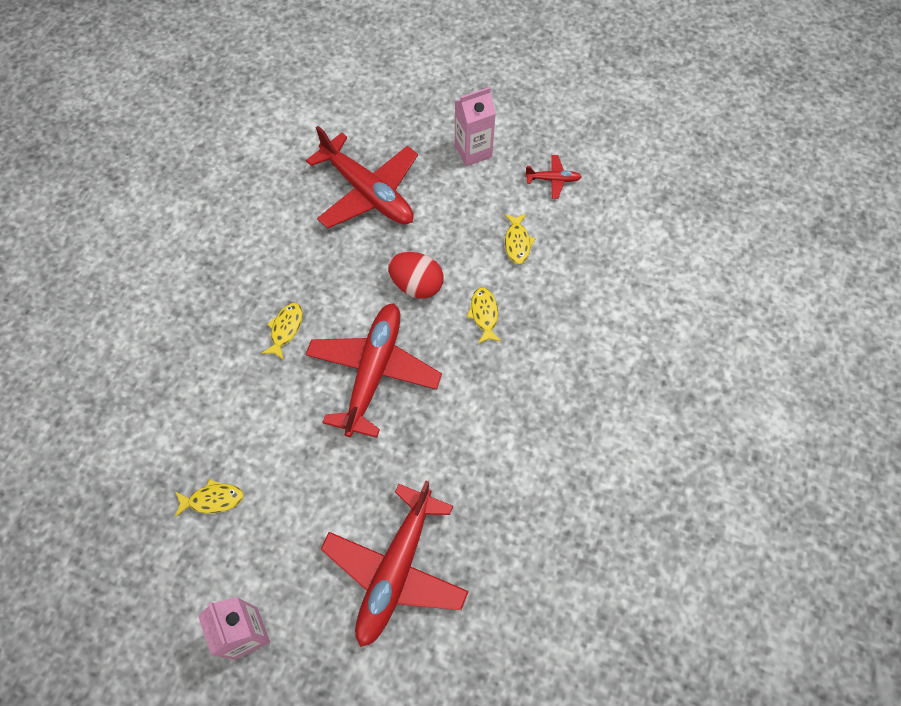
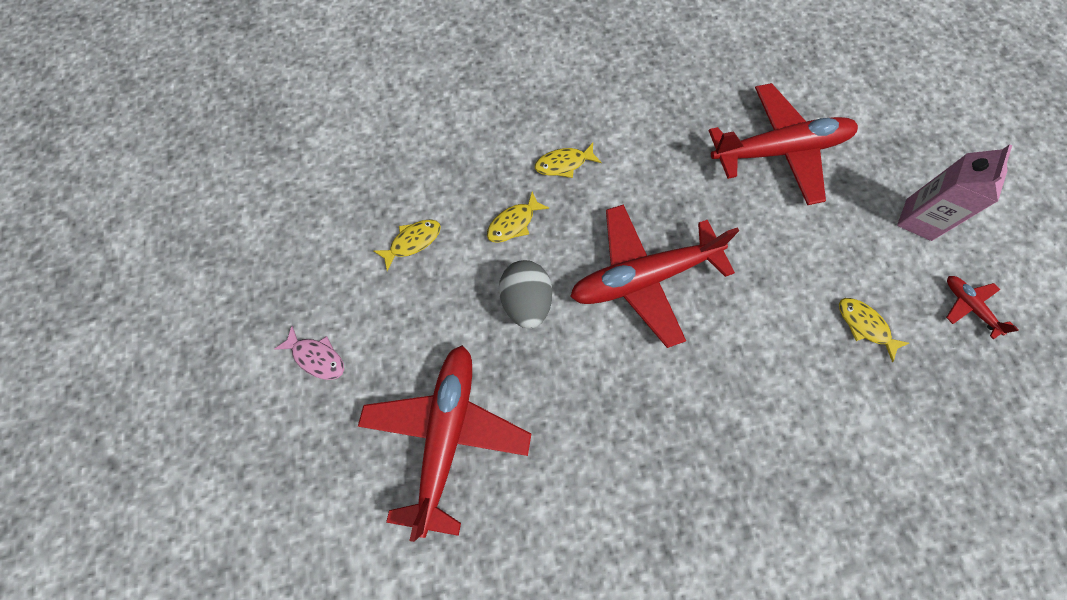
camera: 125 degrees left, 5 degrees up
yellow fish [262,303,303,360] -> yellow fish moved to [535,143,602,178]
red egg [388,252,443,299] -> grey egg [499,260,552,329]
pink carton [455,87,496,166] -> pink fish [274,326,344,380]
red plane [525,155,582,199] -> red plane moved to [946,276,1019,339]

